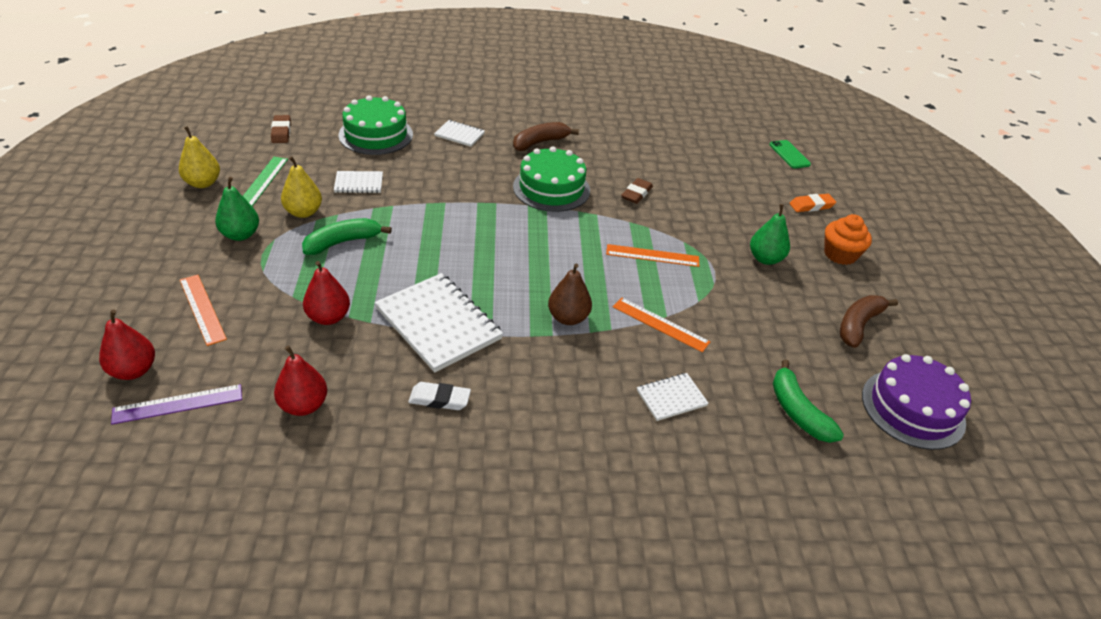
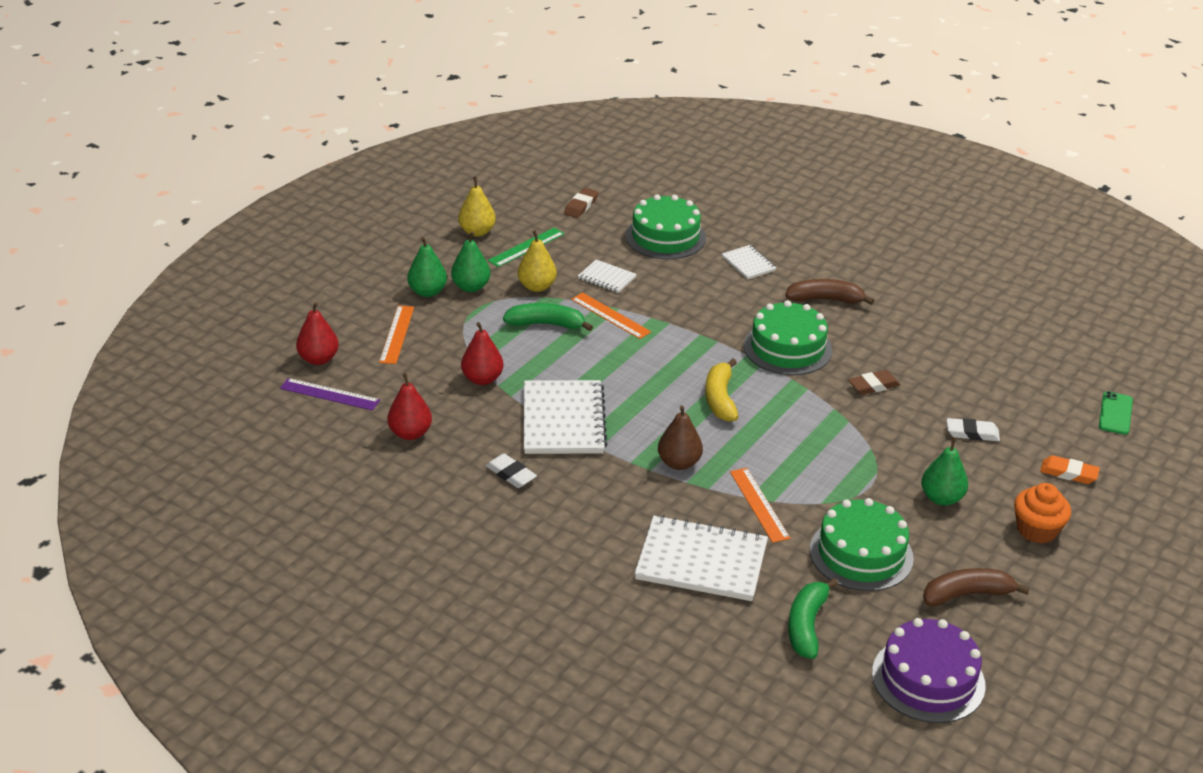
camera: 40 degrees right, 5 degrees down
orange ruler [606,244,699,267] -> orange ruler moved to [571,292,651,339]
white notebook [637,373,709,421] -> white notebook [634,515,768,601], size x1.99
none -> green pear [407,237,447,297]
none -> yellow banana [705,359,738,422]
none -> green cake [810,498,914,591]
none -> white eraser [947,418,1000,441]

